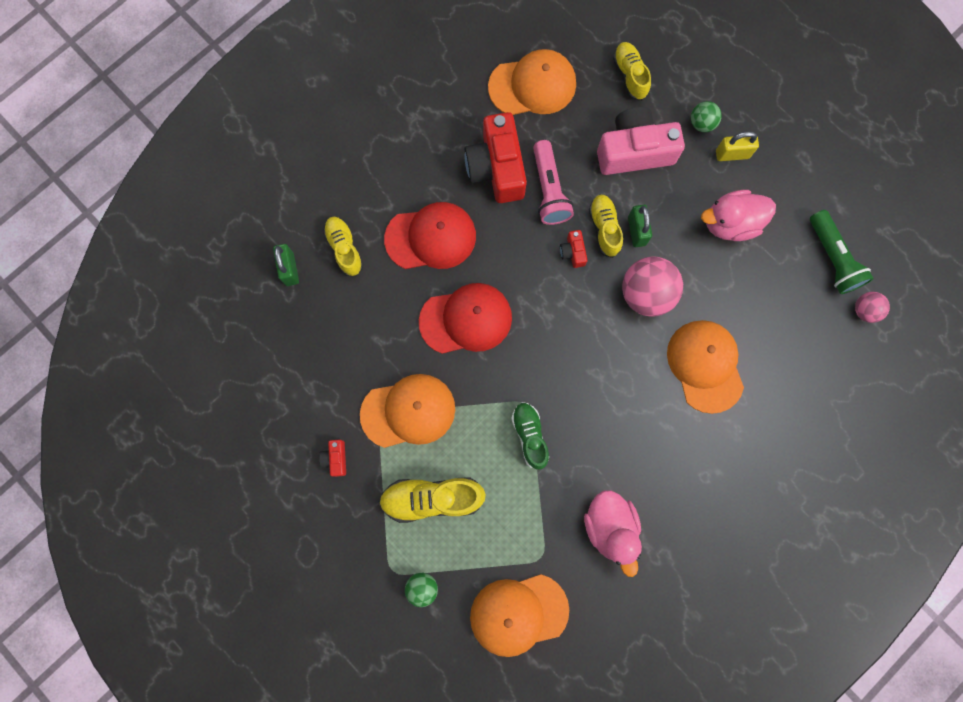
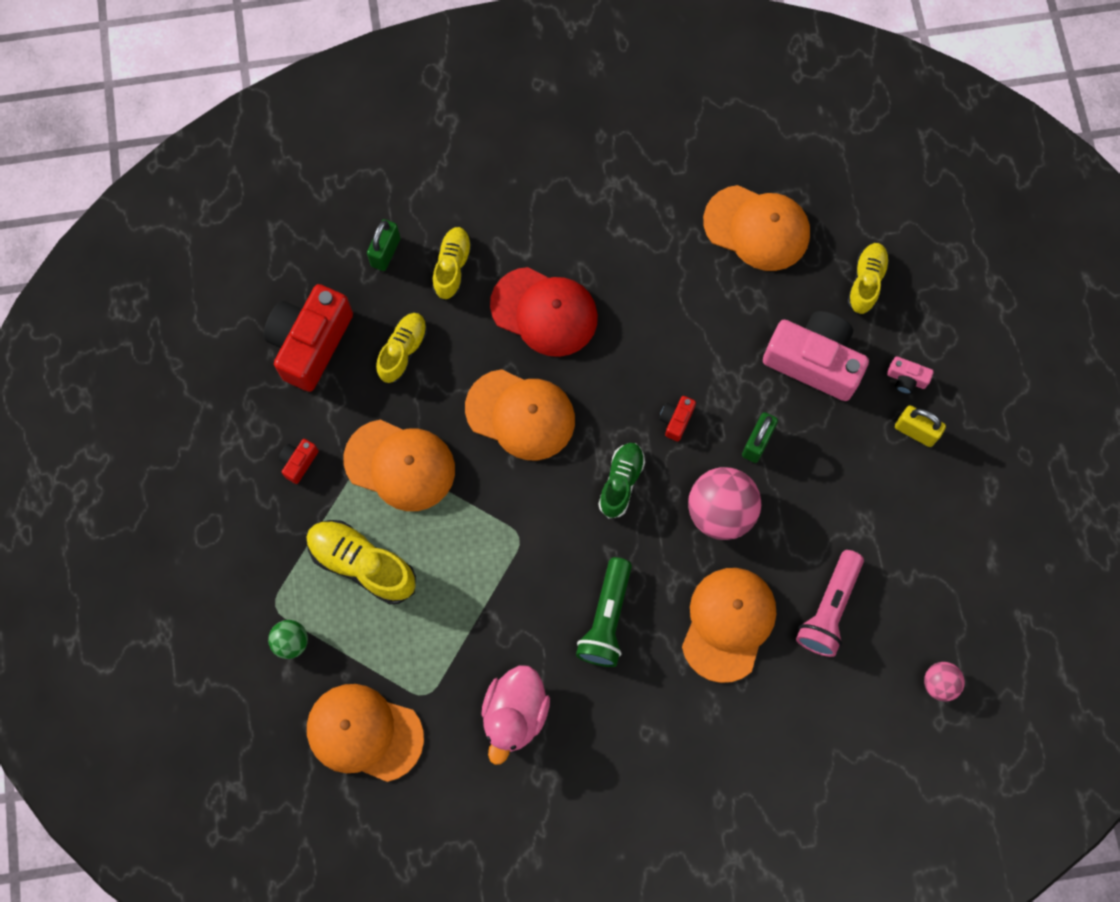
camera: 35 degrees right, 5 degrees down
red cap [419,283,512,354] -> orange cap [465,369,575,460]
red camera [465,112,527,203] -> red camera moved to [264,284,353,392]
green shoe [511,402,549,470] -> green shoe moved to [598,443,645,519]
pink flashlight [533,140,574,225] -> pink flashlight moved to [796,550,864,657]
yellow shoe [589,194,623,258] -> yellow shoe moved to [376,313,428,384]
green ball [691,101,722,132] -> pink camera [887,356,934,394]
pink duck [701,190,776,241] -> none
green flashlight [810,210,874,294] -> green flashlight moved to [576,557,632,667]

